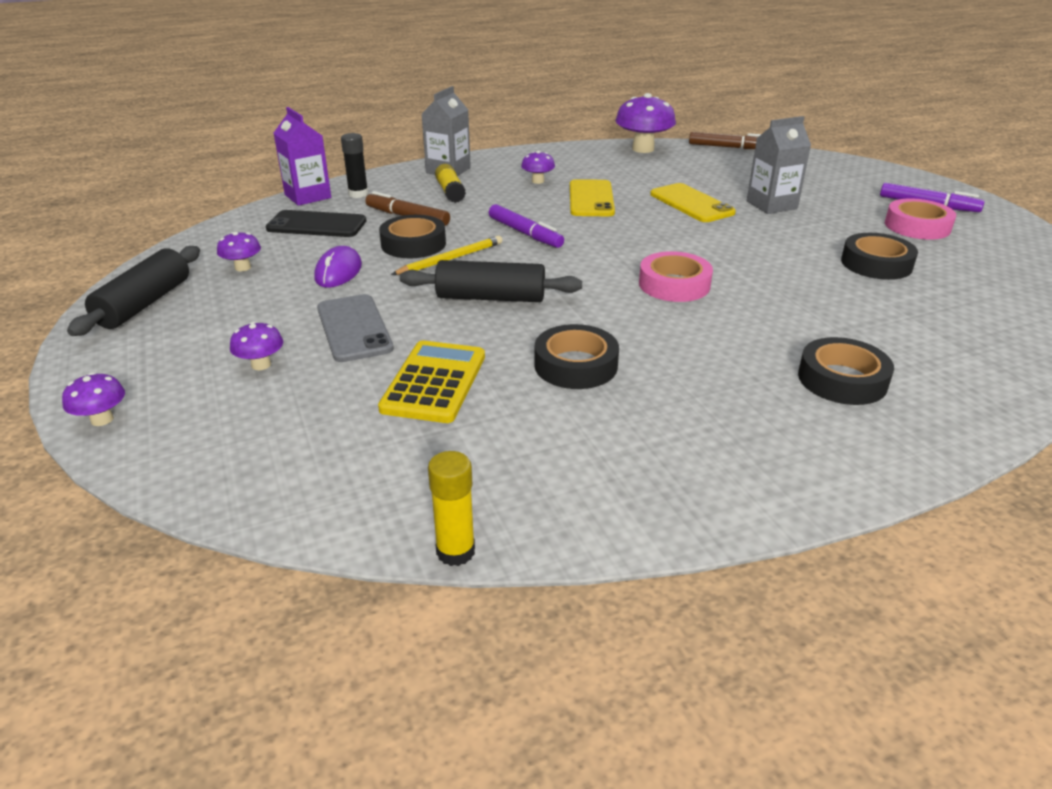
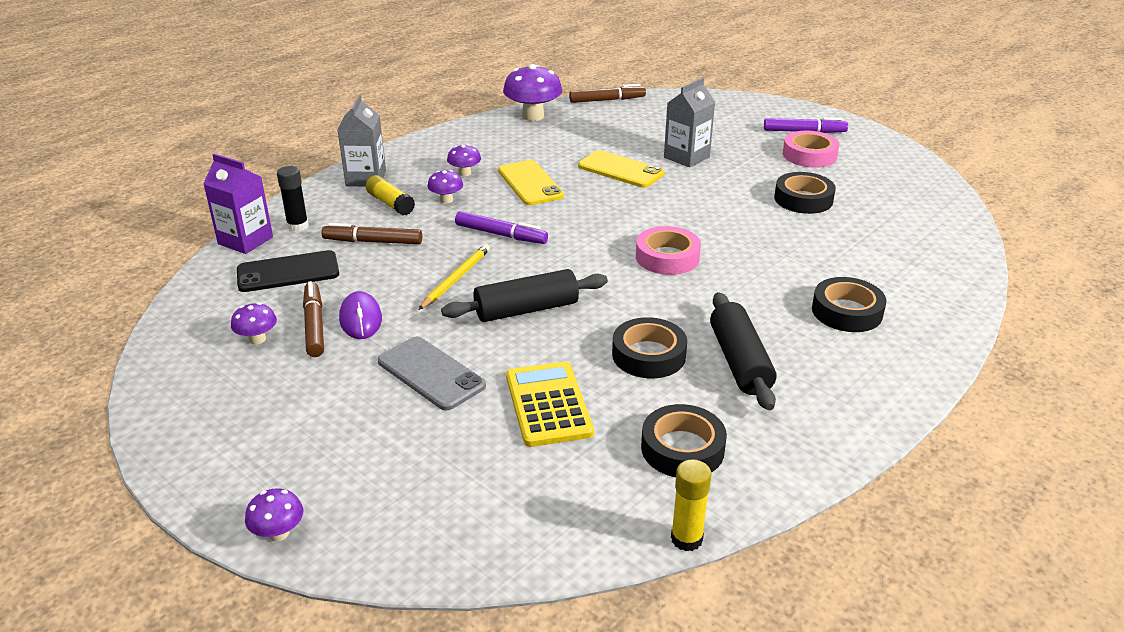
camera: 25 degrees left, 0 degrees up
black rolling pin [67,246,200,336] -> black rolling pin moved to [710,292,776,410]
purple mushroom [230,322,283,370] -> purple mushroom moved to [427,170,463,203]
black tape [379,215,446,258] -> black tape moved to [641,404,727,477]
none -> brown marker [303,281,324,357]

